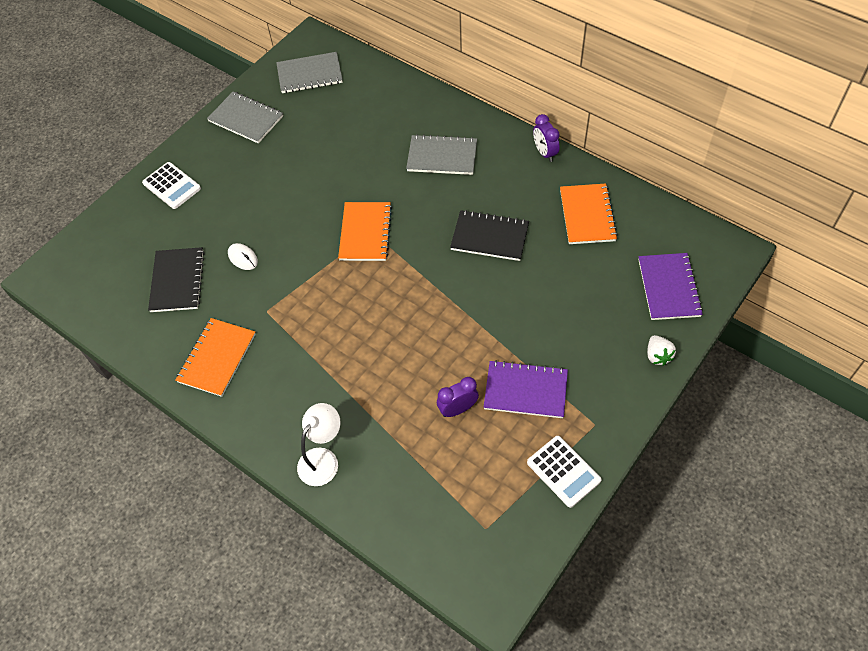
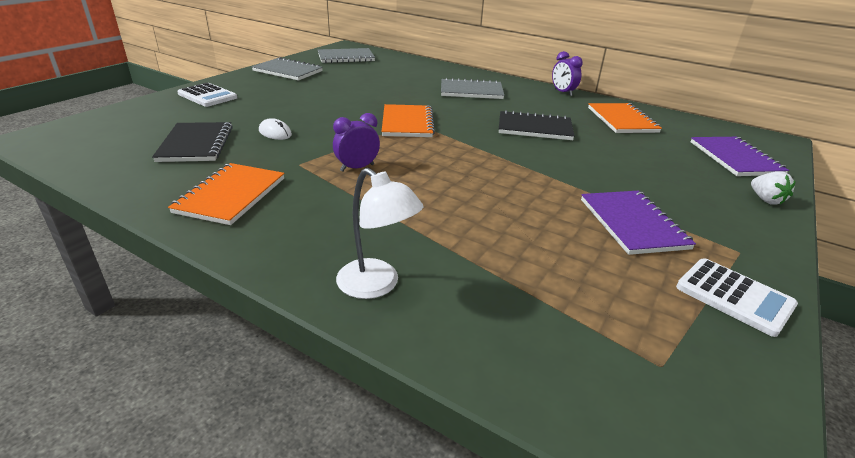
camera: 10 degrees left, 25 degrees down
white lamp [297,403,341,486] -> white lamp turned 105 degrees clockwise [336,168,423,299]
purple clock [437,377,479,417] -> purple clock moved to [333,113,380,171]
purple notebook [484,360,568,418] -> purple notebook turned 75 degrees clockwise [581,191,696,255]

